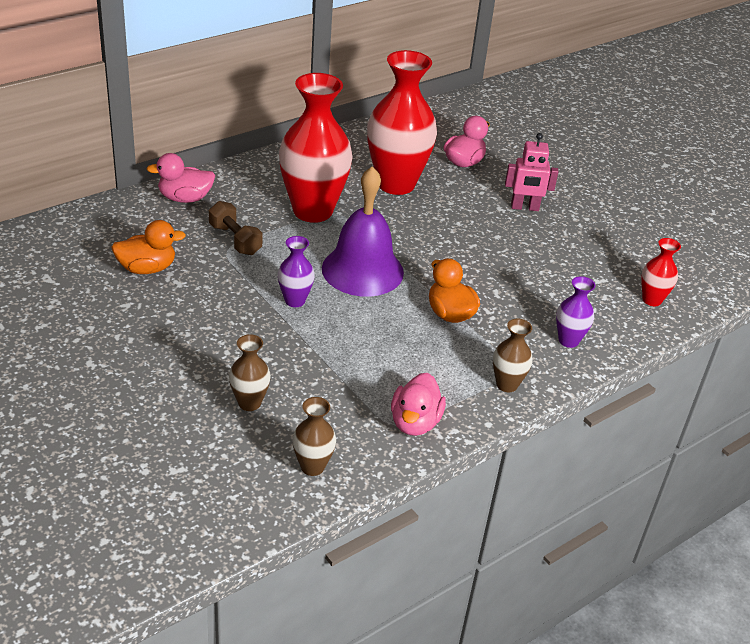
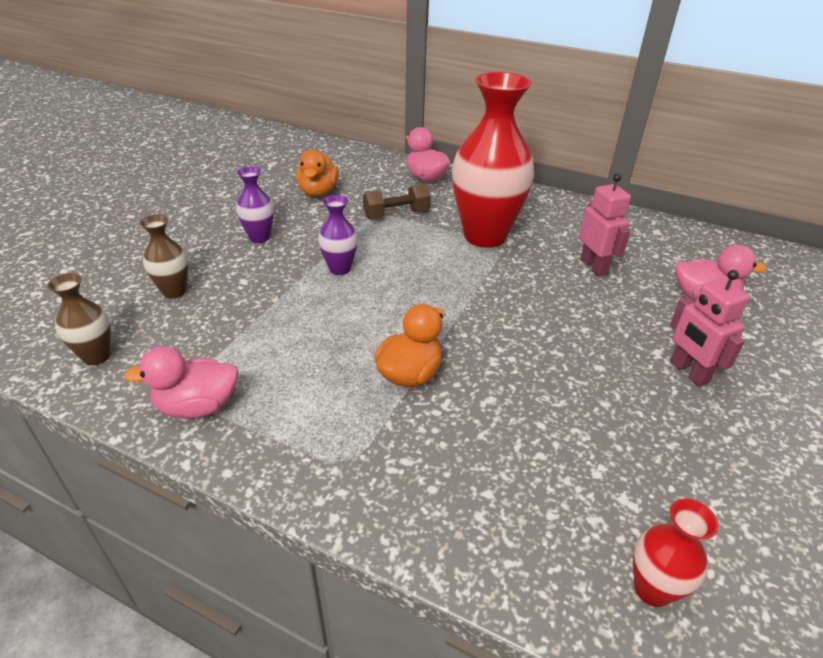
camera: 65 degrees right, 0 degrees up
orange duck [111,220,186,274] -> orange duck turned 45 degrees clockwise [296,150,339,197]
brown dumbbell [209,201,263,255] -> brown dumbbell turned 45 degrees clockwise [363,184,431,219]
purple bell [322,166,404,297] -> none
red vase [367,50,437,195] -> pink robot [579,174,631,276]
brown vase [493,318,533,392] -> none
purple vase [556,276,595,348] -> purple vase moved to [236,167,274,243]

